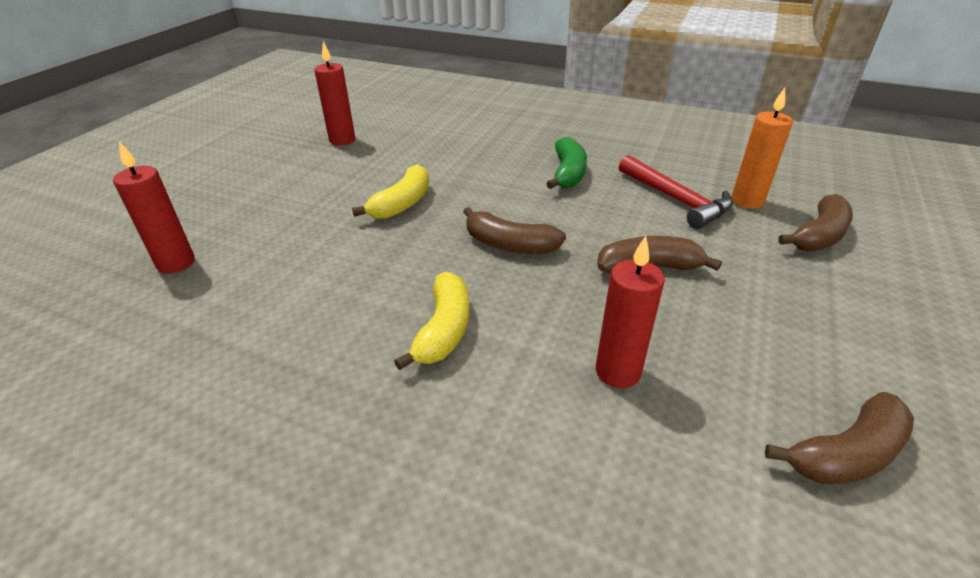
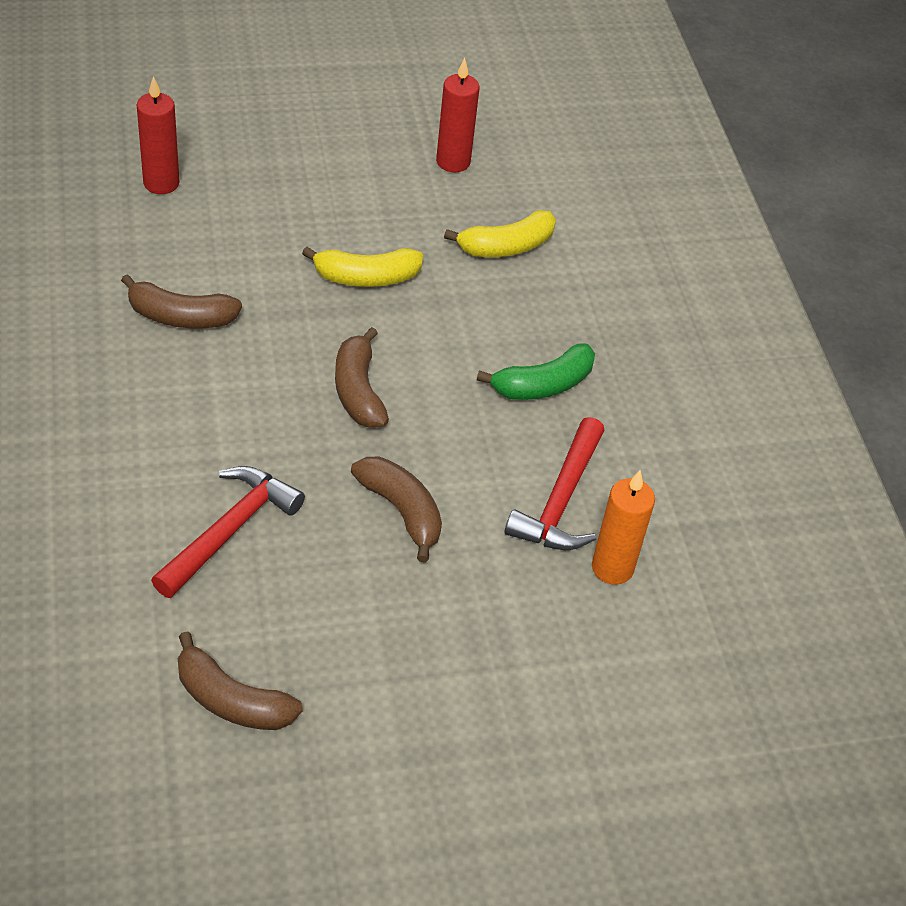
camera: 50 degrees right, 10 degrees up
yellow banana [394,272,470,370] -> yellow banana moved to [444,210,556,257]
red candle [596,236,665,388] -> red hammer [151,466,305,598]
brown banana [778,194,853,251] -> brown banana moved to [121,274,242,329]

